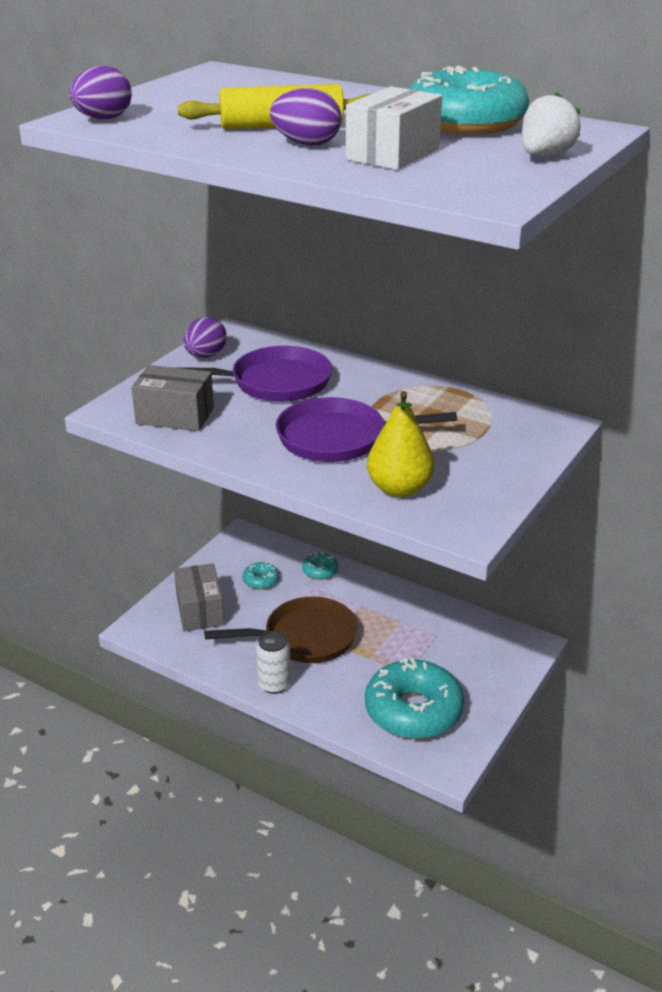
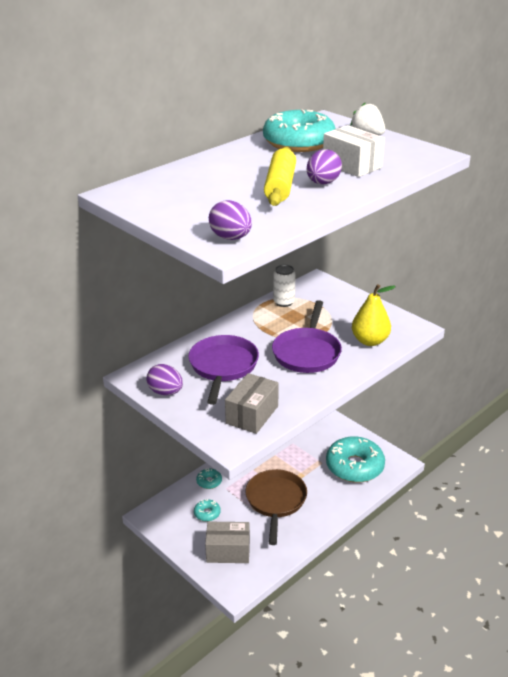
camera: 75 degrees left, 0 degrees up
white can [256,631,291,694] -> white can moved to [273,265,296,307]

